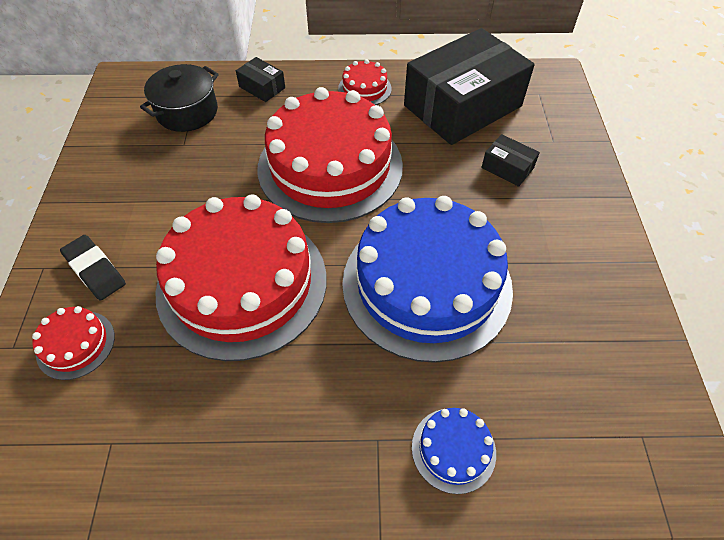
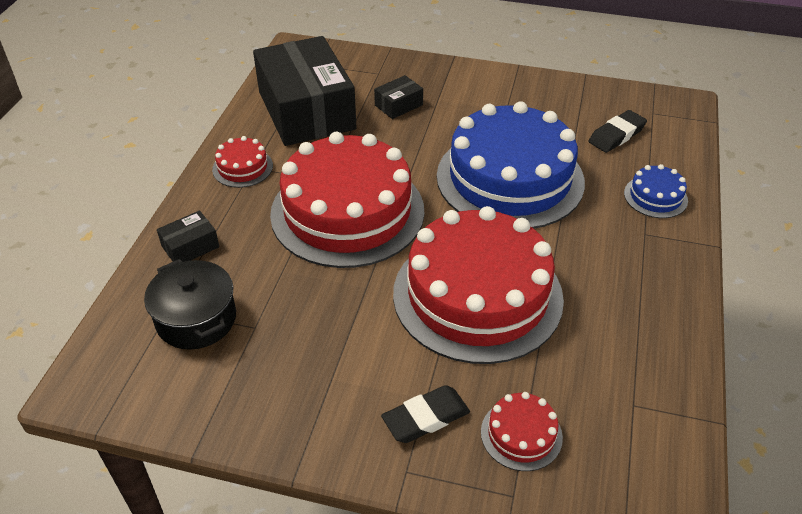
camera: 75 degrees left, 10 degrees down
none -> black eraser [589,110,647,153]

